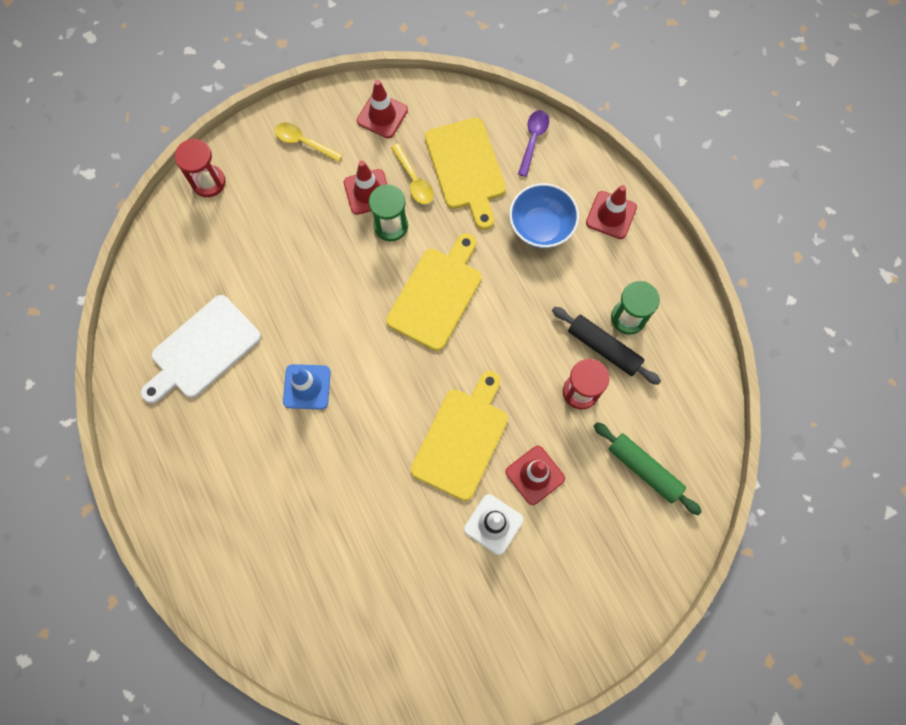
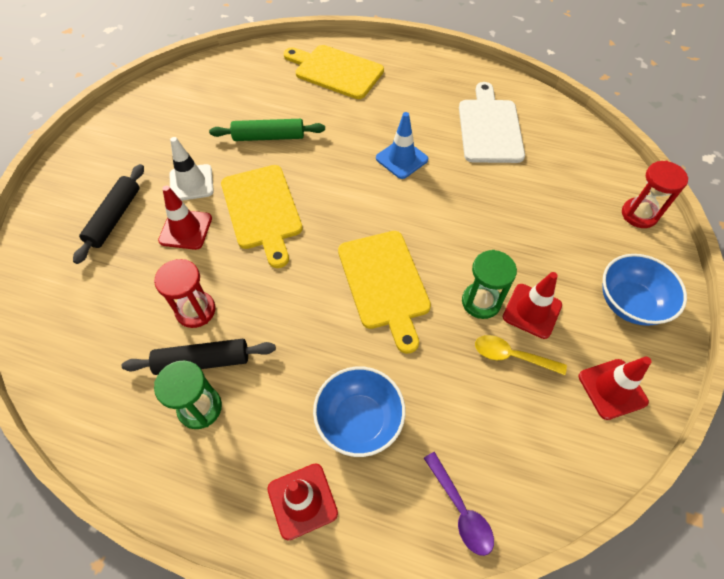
camera: 135 degrees right, 15 degrees down
yellow spoon [274,123,343,162] -> blue bowl [602,254,687,326]
yellow cutting board [425,117,506,230] -> yellow cutting board moved to [284,45,384,99]
green rolling pin [594,422,702,515] -> green rolling pin moved to [209,119,325,141]
none -> black rolling pin [73,164,144,264]

